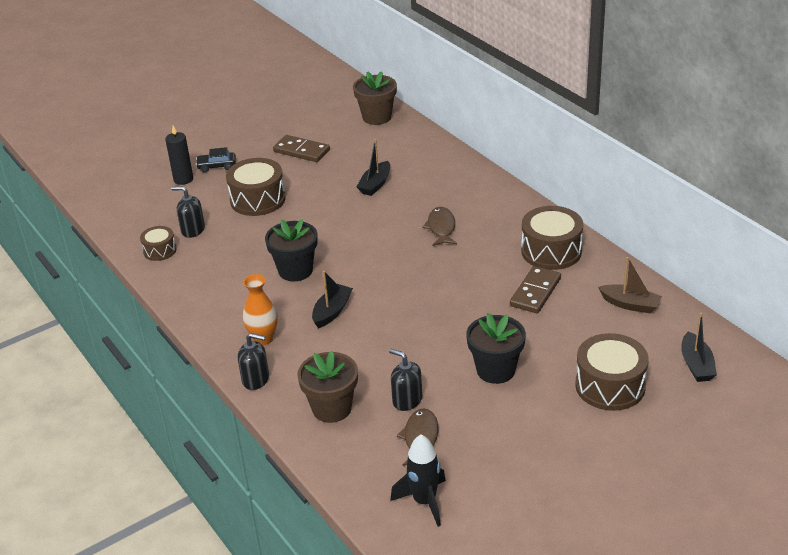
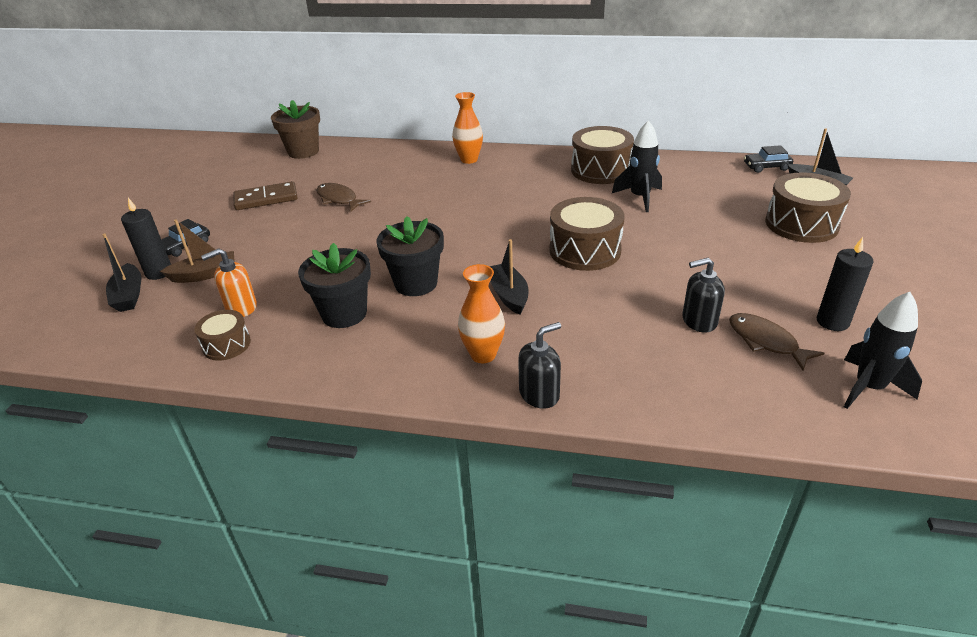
camera: 45 degrees left, 0 degrees up
black soap dispenser [171,186,205,238] -> orange soap dispenser [201,248,257,317]
brown drum [226,158,286,216] -> brown drum moved to [550,197,625,271]
brown flower pot [297,351,358,423] -> none
black boat [357,139,390,196] -> black boat moved to [102,233,142,312]
brown fish [422,207,457,246] -> brown fish moved to [316,183,371,212]
black flower pot [466,313,526,384] -> black flower pot moved to [298,243,371,328]
brown domino [510,266,561,313] -> black rocket [612,120,662,212]
brown boat [598,257,662,314] -> brown boat moved to [160,219,235,283]
none -> orange vase [452,92,483,164]
none -> black car [744,145,793,173]
none -> black candle [817,237,874,331]

